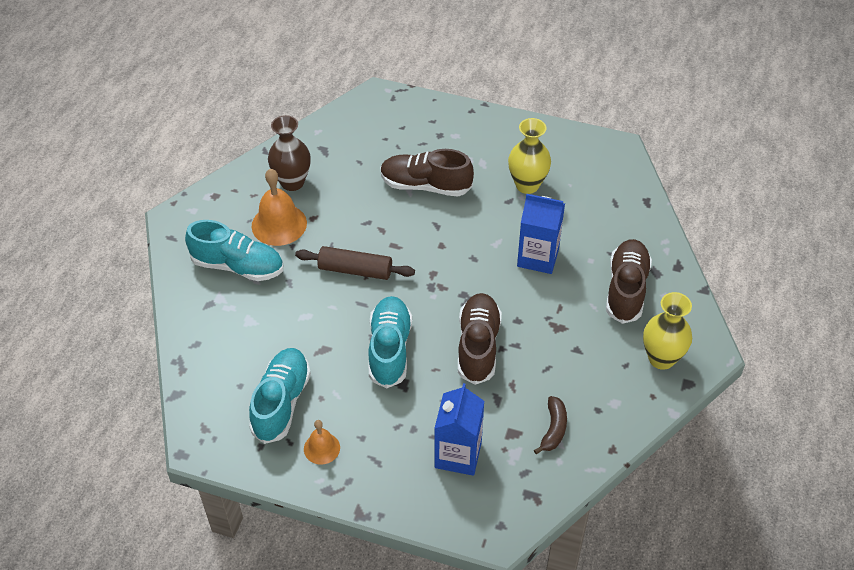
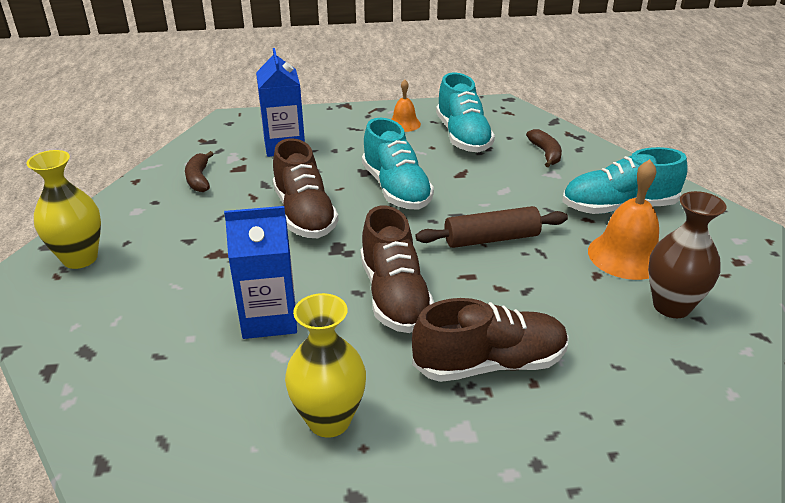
camera: 155 degrees right, 15 degrees down
brown shoe [606,239,652,324] -> brown shoe moved to [360,206,434,333]
none -> brown banana [526,129,562,167]

